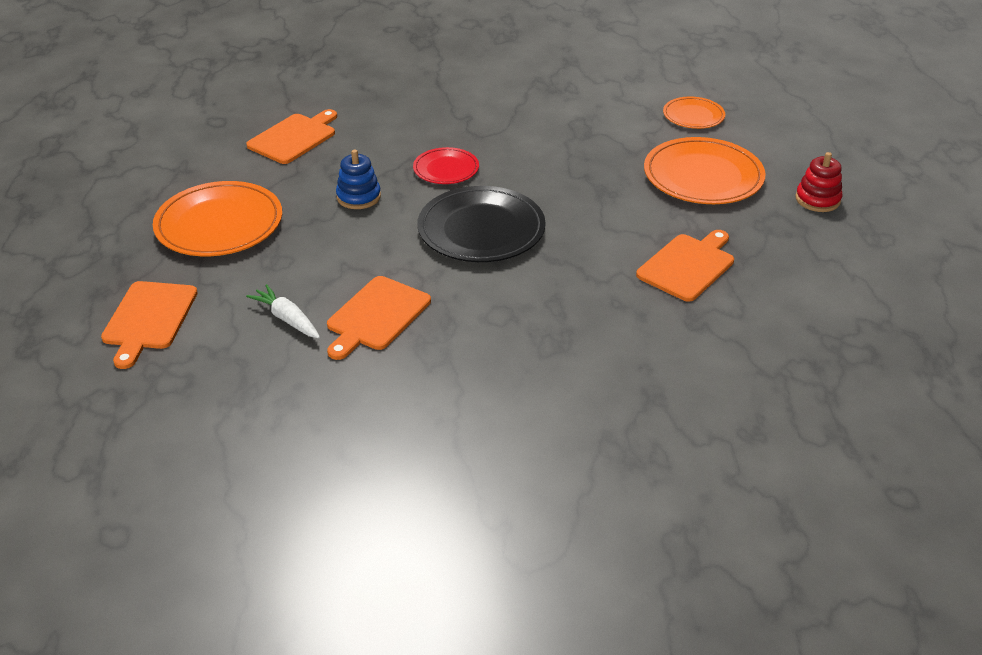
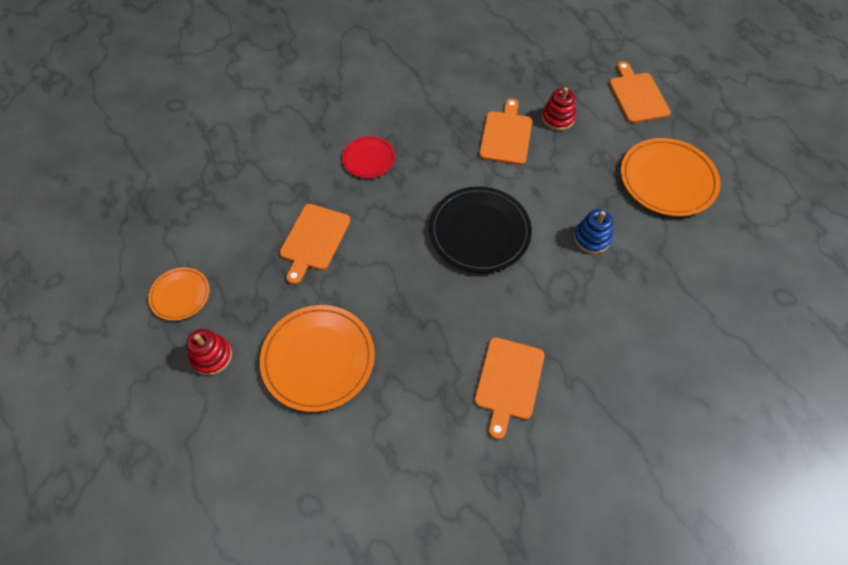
camera: 160 degrees right, 20 degrees up
orange cutting board [246,109,337,164] -> orange cutting board moved to [474,337,544,440]
white carrot [246,284,320,338] -> red stacking toy [542,87,576,131]
red plate [413,147,479,184] -> red plate moved to [342,136,395,178]
orange plate [663,96,725,129] -> orange plate moved to [148,267,210,321]

